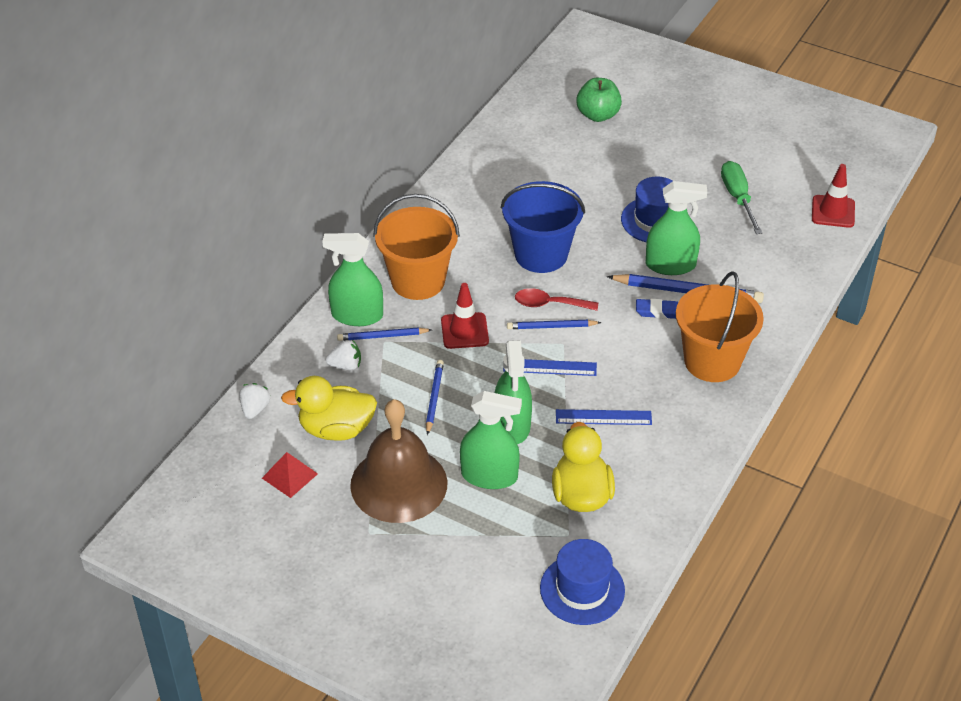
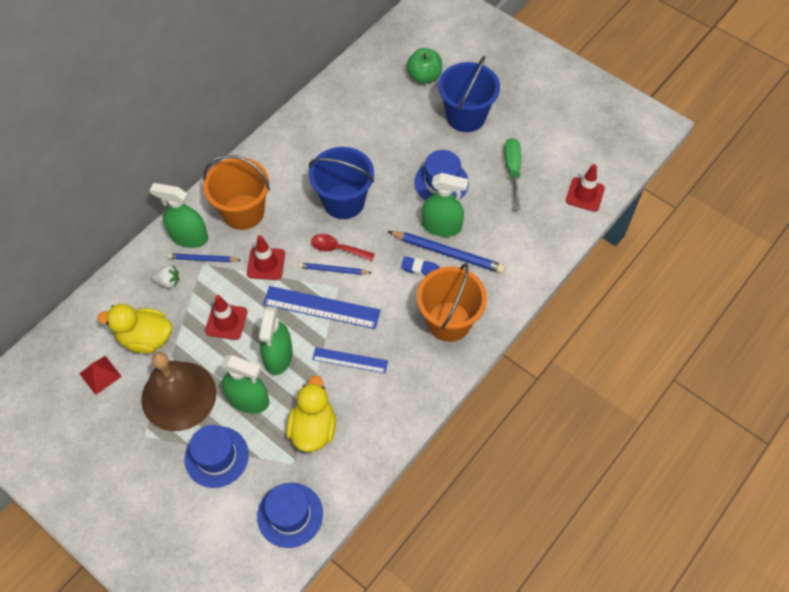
camera: 10 degrees right, 15 degrees up
white strawberry [239,383,270,419] -> none
blue pencil [426,360,444,435] -> red traffic cone [205,295,248,340]
blue ruler [503,359,597,376] -> blue ruler [263,286,381,329], size x1.60
none -> blue hat [184,425,249,488]
none -> blue bucket [438,56,500,132]

